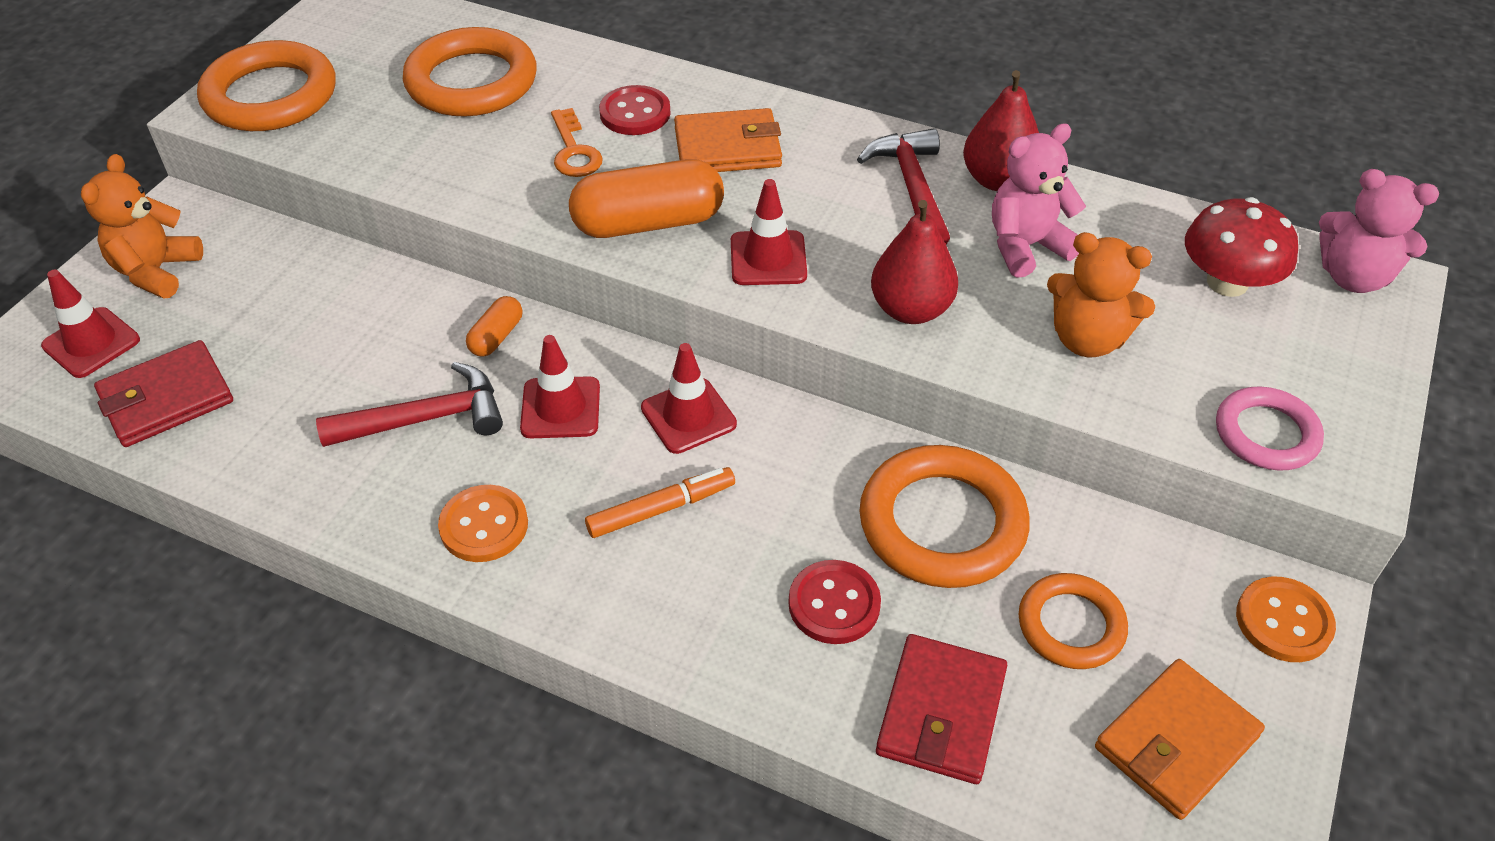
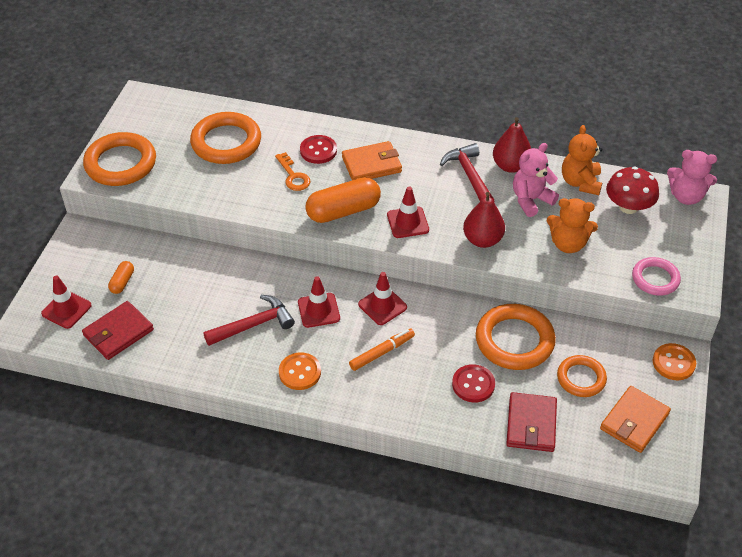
camera: 10 degrees left, 0 degrees up
orange teddy bear [81,154,203,298] -> orange teddy bear moved to [562,125,603,195]
orange capsule [466,296,522,356] -> orange capsule moved to [108,261,134,294]

